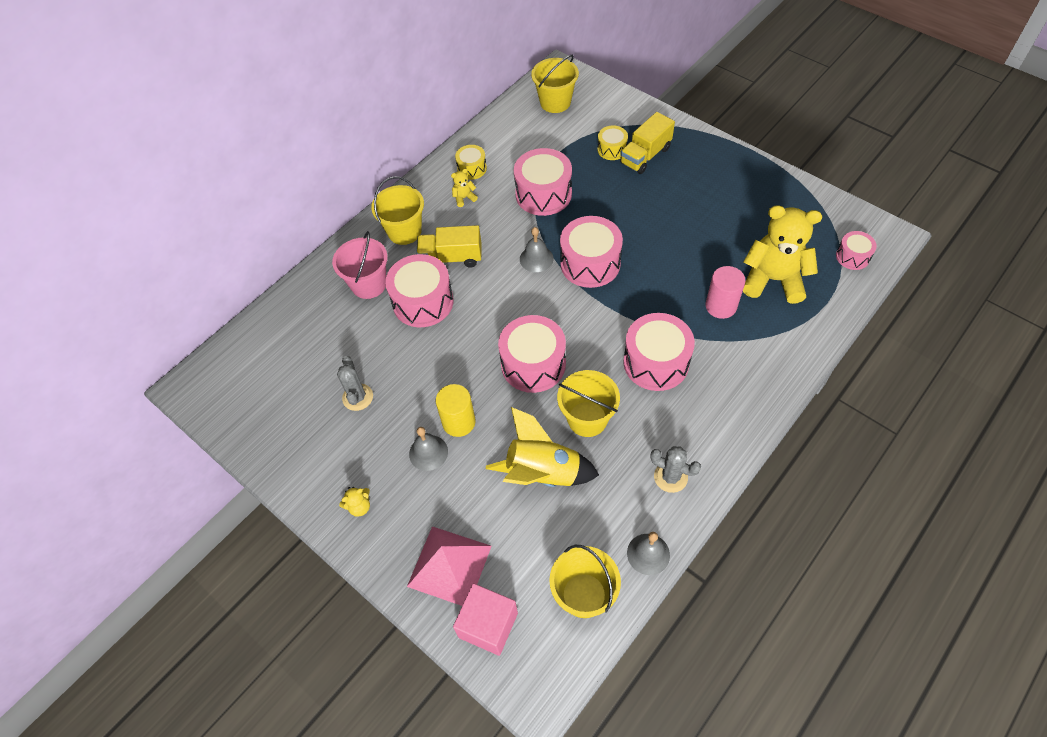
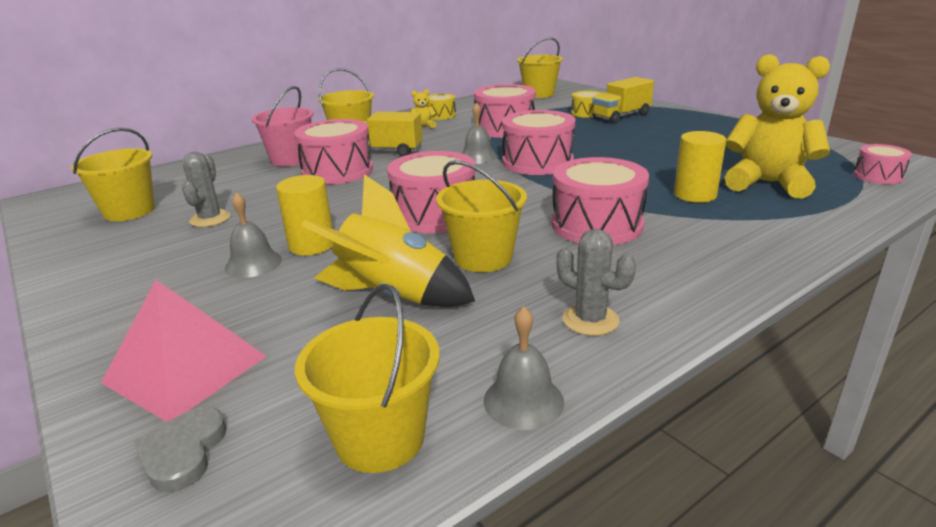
camera: 10 degrees right, 30 degrees down
yellow teddy bear [339,487,370,517] -> none
pink cube [453,583,518,656] -> grey heart [133,407,227,493]
pink cylinder [705,266,745,319] -> yellow cylinder [674,131,726,203]
none -> yellow bucket [71,128,155,221]

